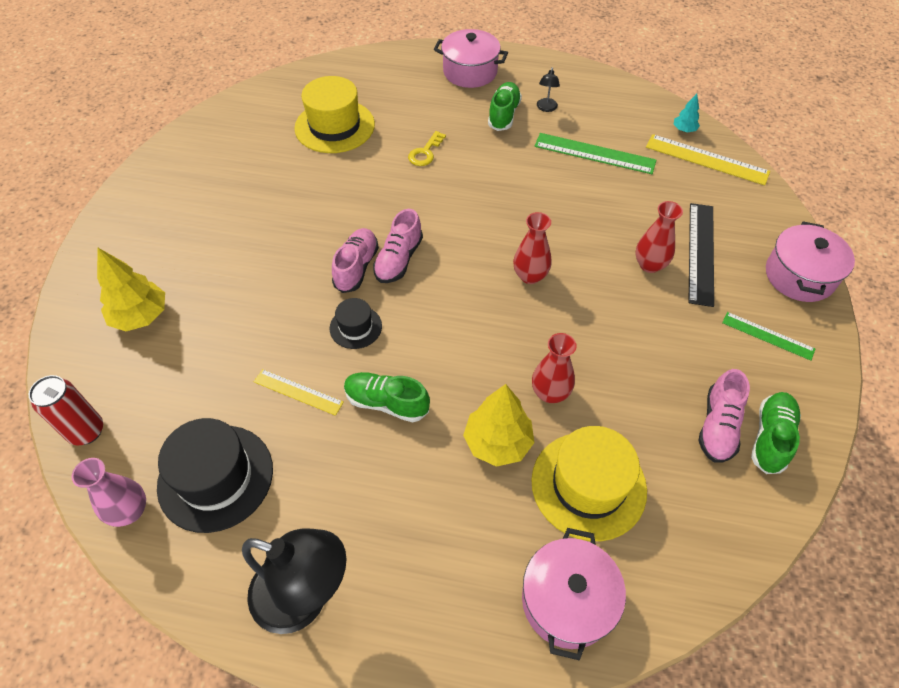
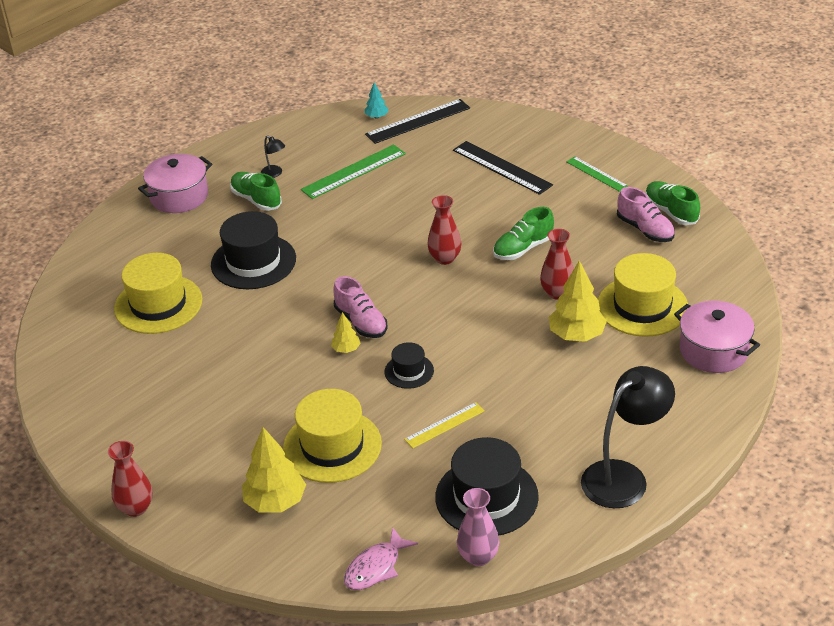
camera: 55 degrees left, 15 degrees down
red can [29,375,103,445] -> pink fish [344,528,418,590]
pink shoe [332,228,379,293] -> yellow tree [331,312,361,353]
green shoe [344,372,430,422] -> green shoe moved to [493,207,554,260]
yellow key [408,131,446,166] -> black hat [211,211,296,289]
red vase [636,201,683,273] -> red vase moved to [108,441,153,517]
yellow ruler [646,134,770,185] -> black ruler [365,99,470,144]
green ruler [722,312,815,361] -> green ruler turned 75 degrees clockwise [566,156,628,192]
pink pot [766,221,855,302] -> none
none -> yellow hat [283,389,382,483]

